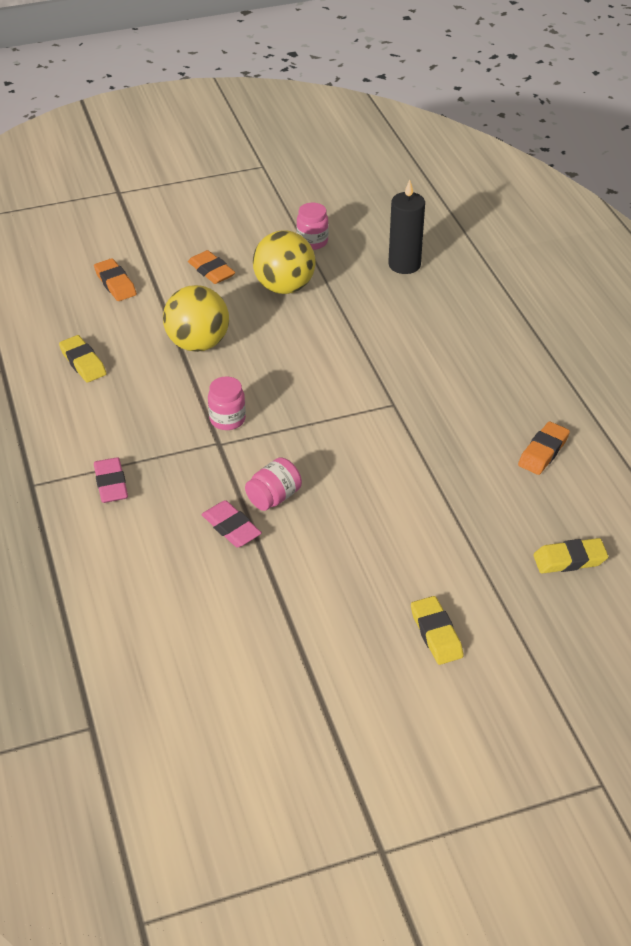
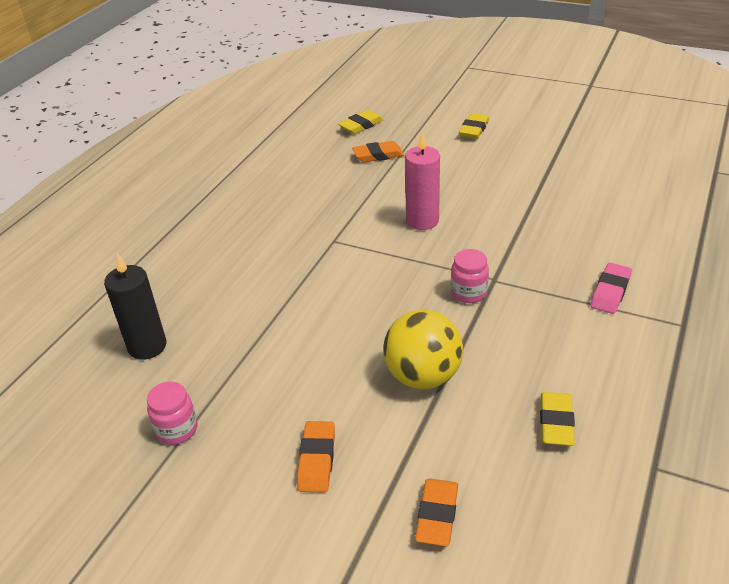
camera: 135 degrees left, 5 degrees down
pink eraser [202,500,262,548] -> none
pink jar [245,457,302,511] -> none
yellow ball [253,230,316,294] -> none
orange eraser [518,421,570,475] -> orange eraser moved to [352,141,404,163]
yellow eraser [533,538,608,574] -> yellow eraser turned 75 degrees counterclockwise [338,110,384,134]
none -> pink candle [405,131,440,230]

